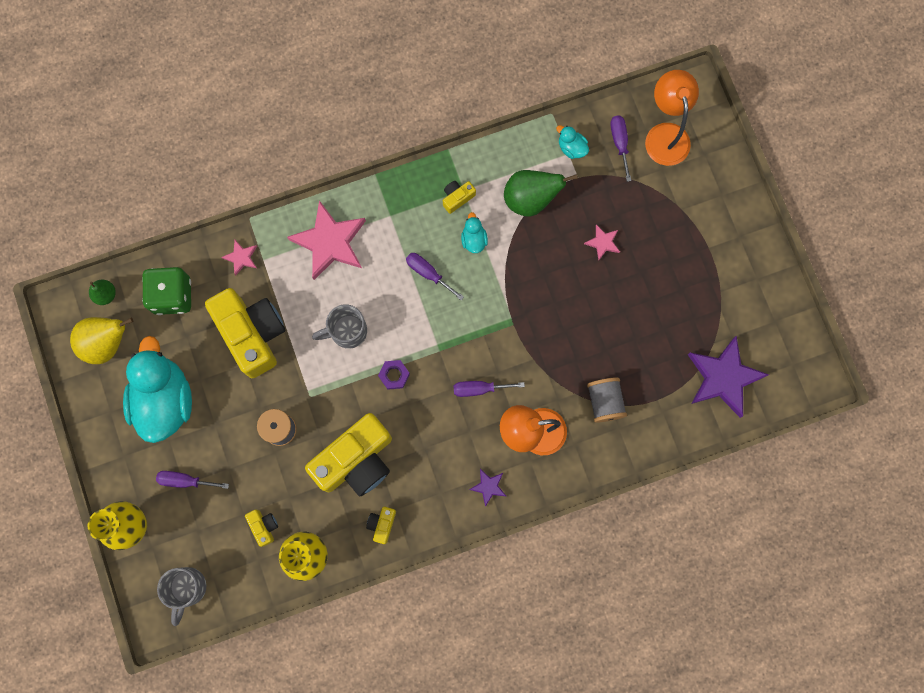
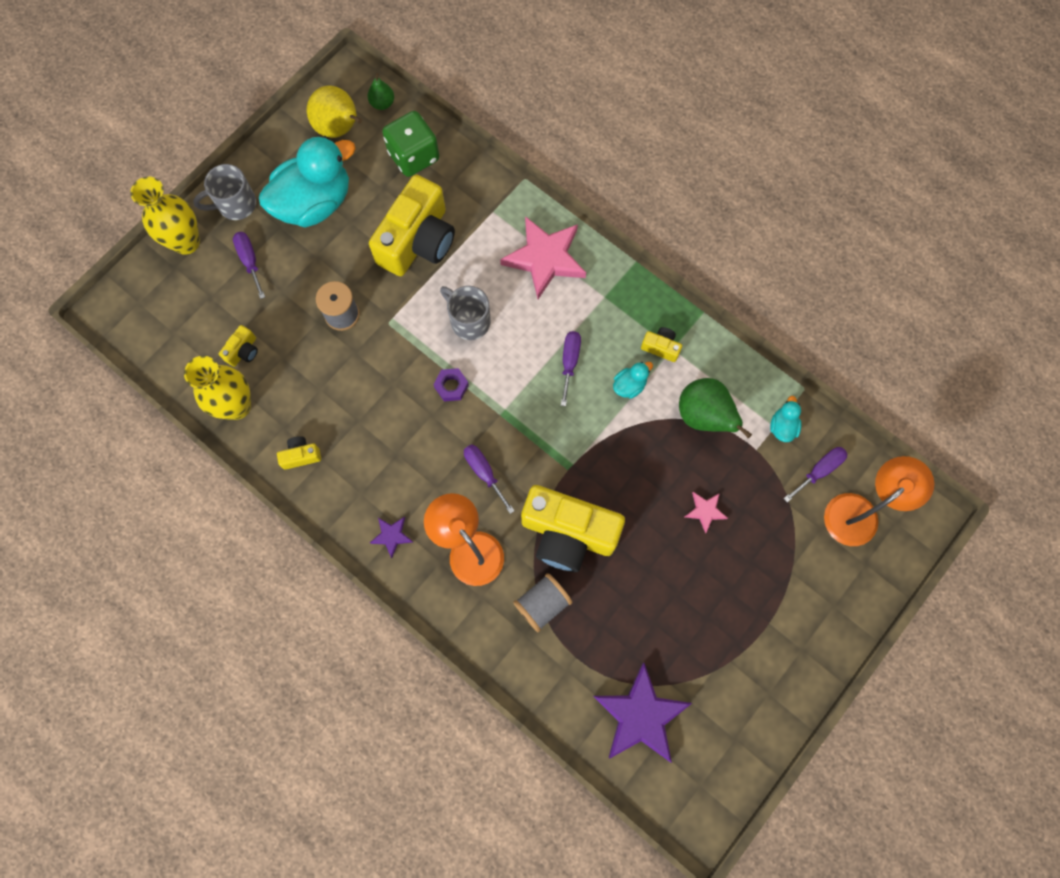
camera: 60 degrees right, 5 degrees down
grey mug [157,567,206,626] -> grey mug moved to [193,164,256,220]
pink star [221,240,257,276] -> none
yellow camera [305,413,392,496] -> yellow camera moved to [521,485,625,572]

